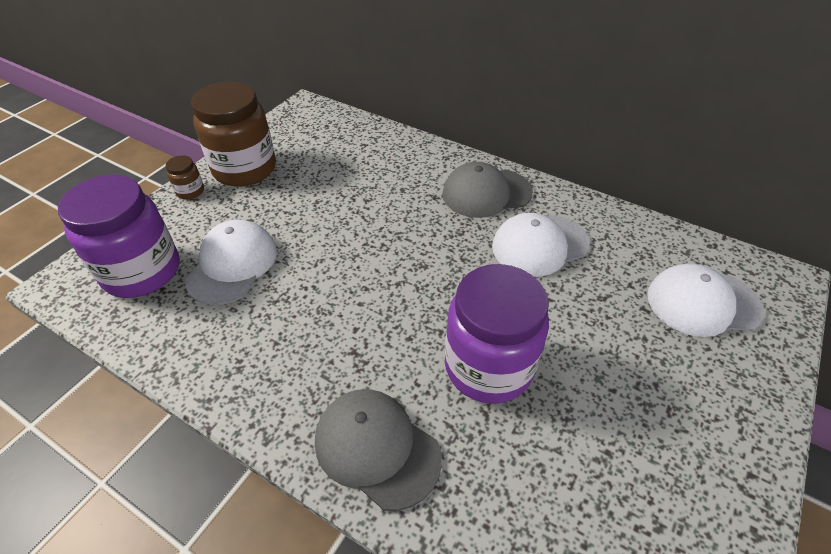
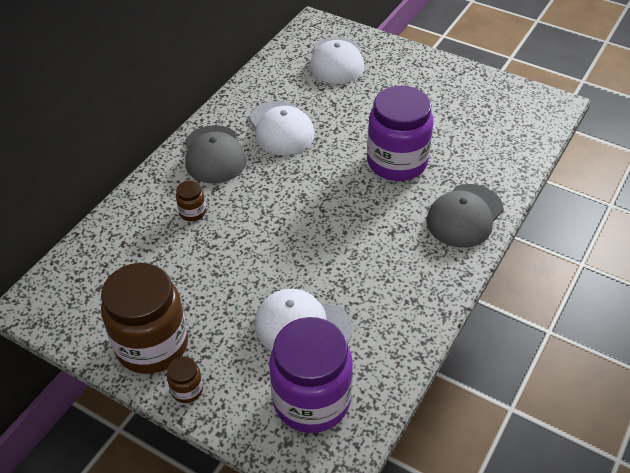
camera: 90 degrees left, 0 degrees up
none -> brown jar [176,181,206,221]

